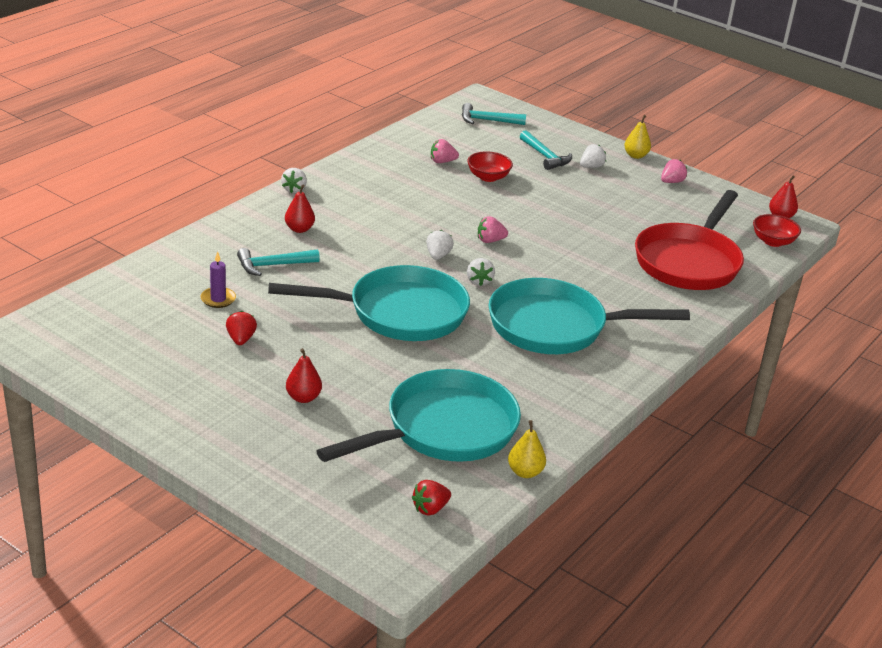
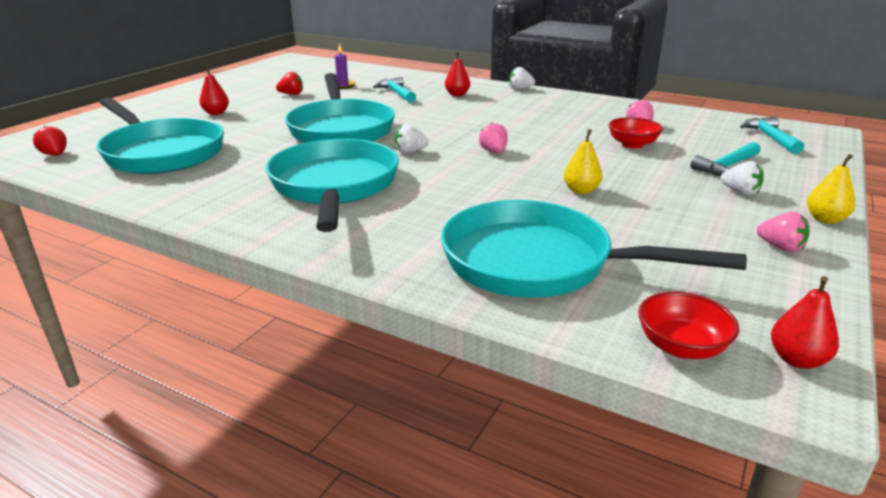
camera: 85 degrees right, 5 degrees down
white strawberry [426,230,454,260] -> none
yellow pear [508,420,546,478] -> yellow pear moved to [564,129,602,194]
red pan [635,190,744,290] -> turquoise pan [441,200,747,298]

